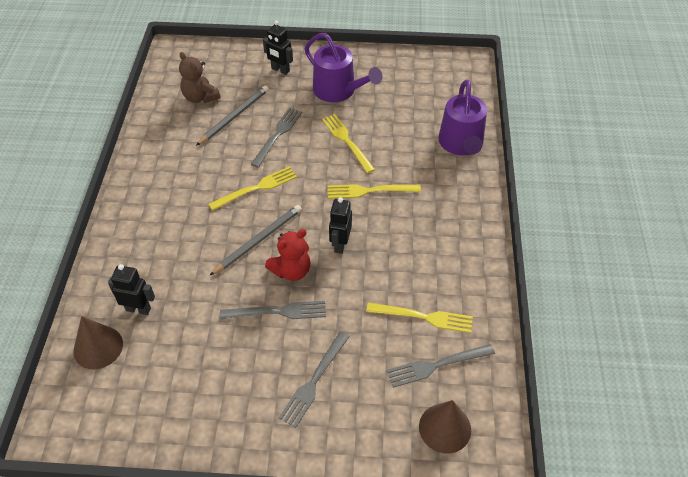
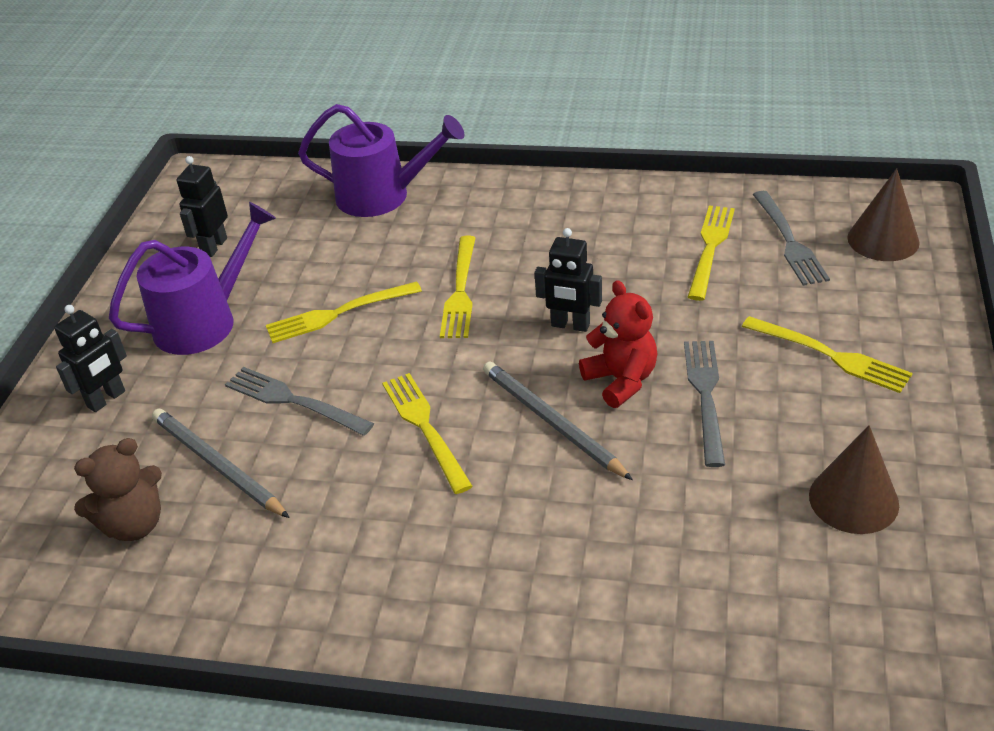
camera: 80 degrees left, 10 degrees down
brown cone [73,316,123,369] -> brown cone moved to [809,425,899,534]
black robot [108,264,155,315] -> black robot moved to [177,156,228,257]
grey fork [279,332,350,428] -> yellow fork [742,316,913,393]

